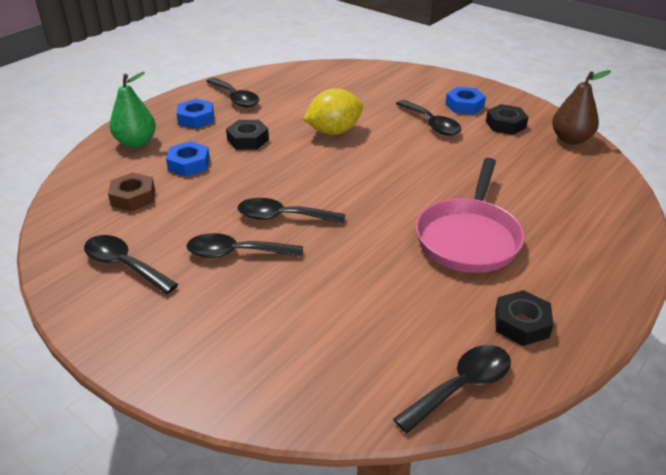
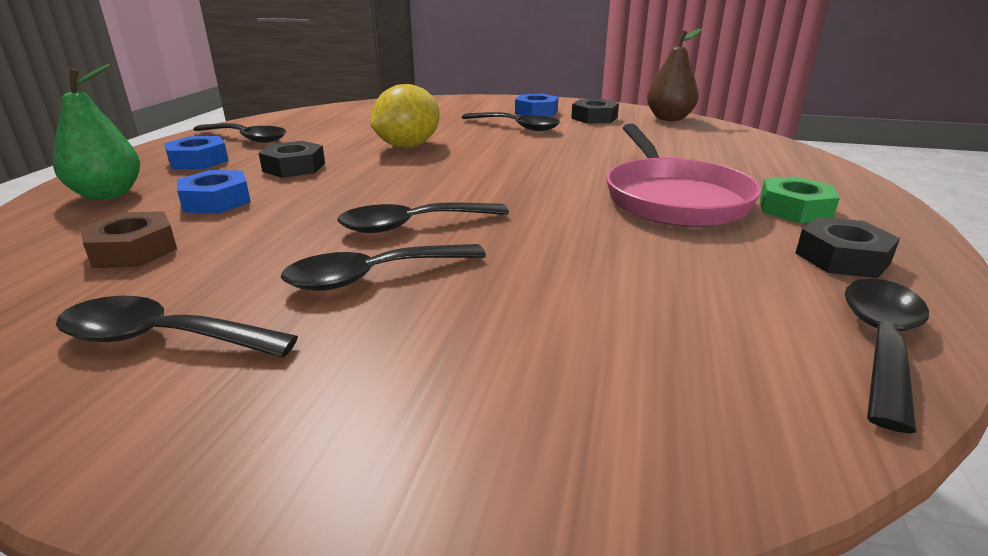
camera: 25 degrees left, 10 degrees down
none -> green nut [760,176,840,223]

